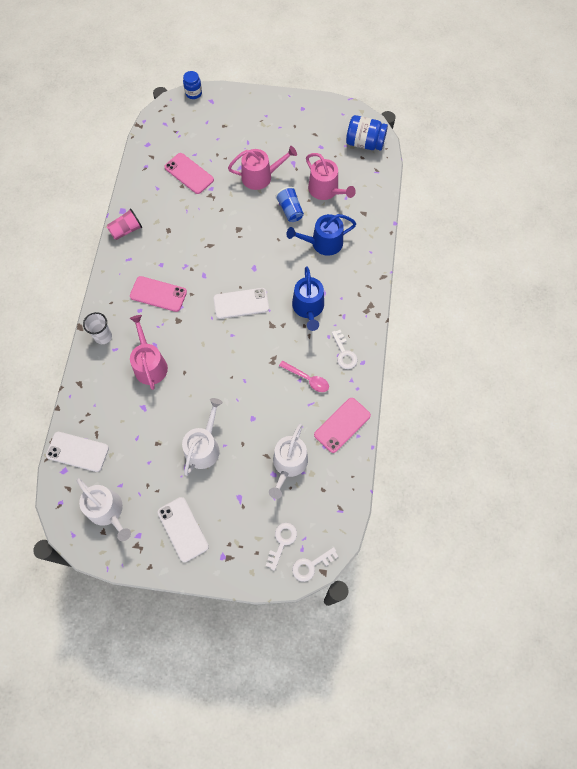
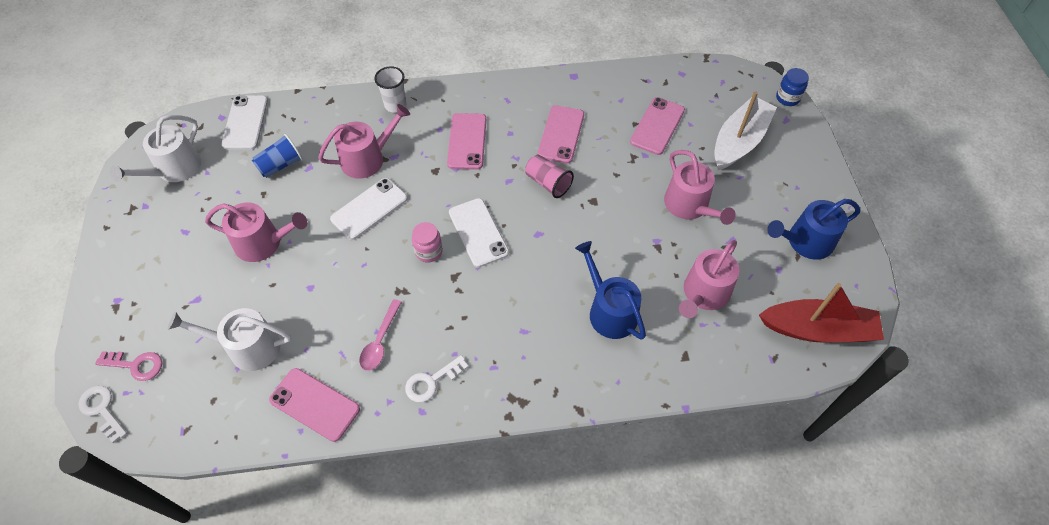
camera: 75 degrees right, 10 degrees down
pink cup [107,208,142,240] -> pink cup moved to [525,155,574,198]
white phone [157,497,209,562] -> white phone moved to [330,178,408,240]
white watering can [182,398,223,476] -> pink watering can [205,203,307,262]
white key [266,523,297,571] -> pink key [95,351,162,381]
blue cup [275,187,304,222] -> blue cup moved to [252,134,303,178]
blue watering can [292,267,324,331] -> blue watering can moved to [767,199,860,260]
blue jar [346,115,388,151] -> red boat [759,283,884,343]
none -> pink jar [412,222,443,262]
none -> pink phone [538,105,584,164]
none -> white boat [714,91,777,170]

